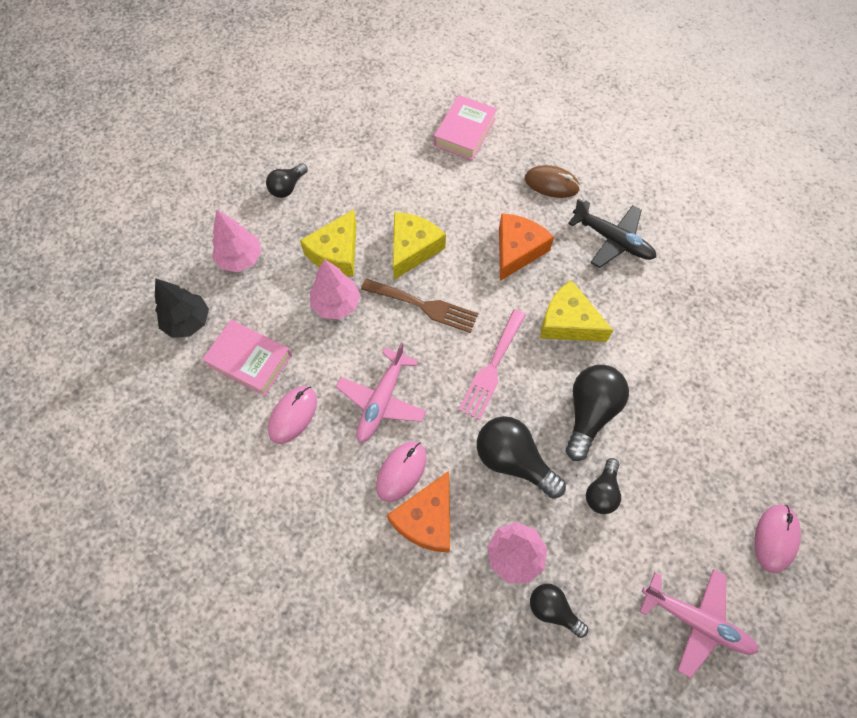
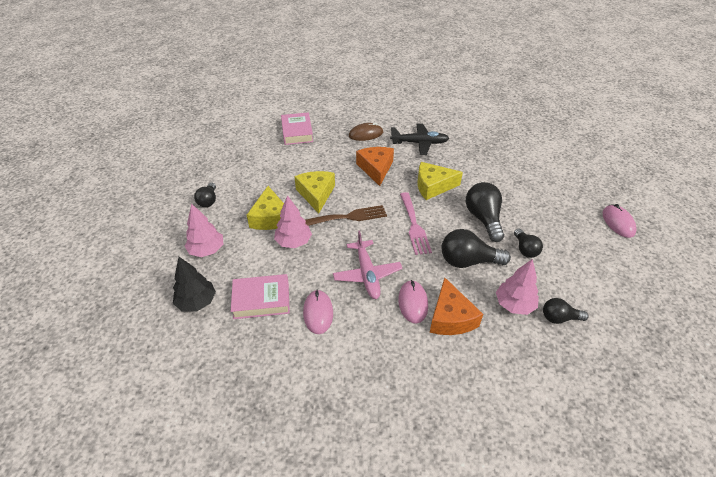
camera: 35 degrees left, 20 degrees down
pink plane [639,569,759,678] -> none

